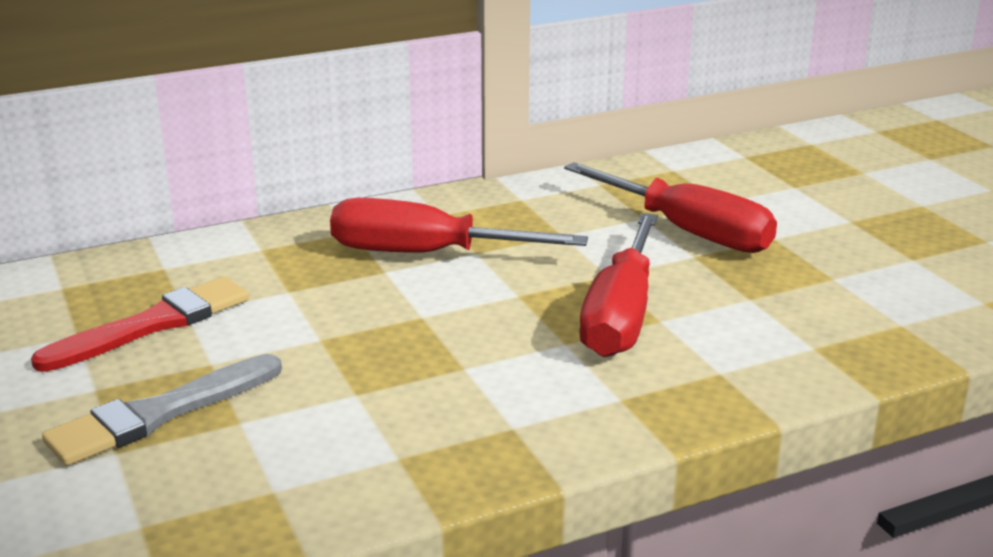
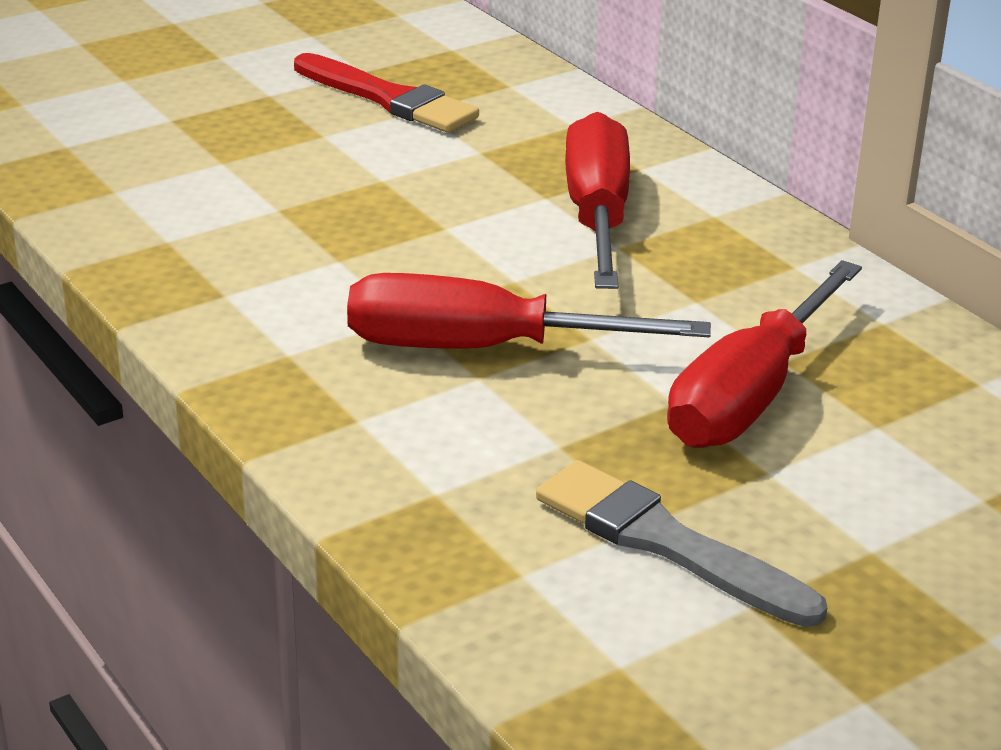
camera: 80 degrees right, 5 degrees up
grey brush [42,354,282,466] -> grey brush moved to [536,460,827,627]

